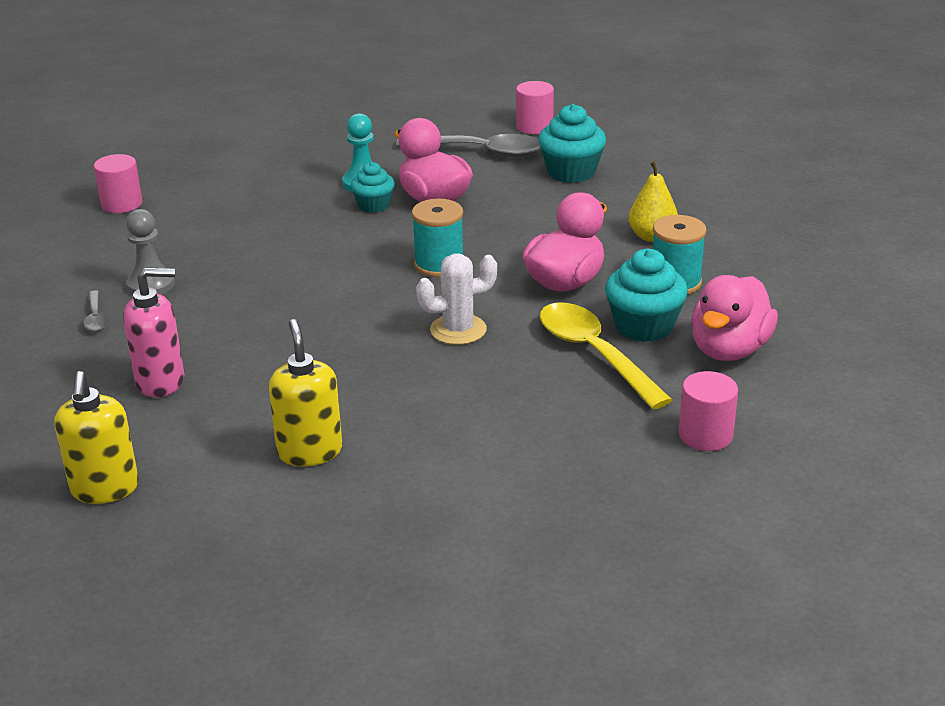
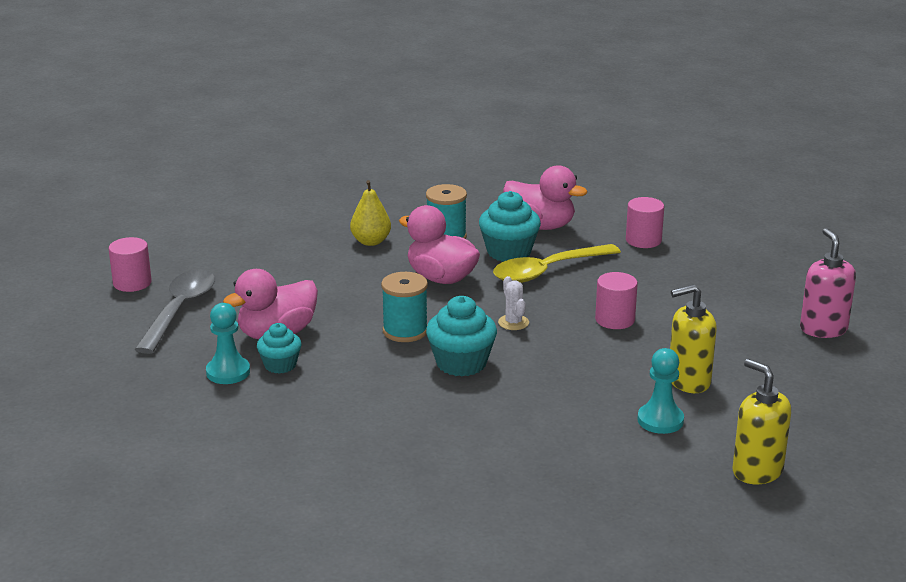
camera: 90 degrees left, 5 degrees down
yellow soap dispenser [54,371,139,504] -> yellow soap dispenser turned 120 degrees counterclockwise [732,359,791,484]
grey spoon [83,290,108,332] -> none
pink cylinder [94,154,143,213] -> pink cylinder moved to [595,272,638,329]
pink soap dispenser [123,268,184,397] -> pink soap dispenser moved to [800,228,856,338]
grey pawn [126,209,175,295] -> none
white cactus [416,253,497,345] -> white cactus [498,276,529,330], size x0.66
turquoise cupcake [539,104,606,183] -> turquoise cupcake moved to [426,296,497,376]
none -> turquoise pawn [638,348,684,434]

